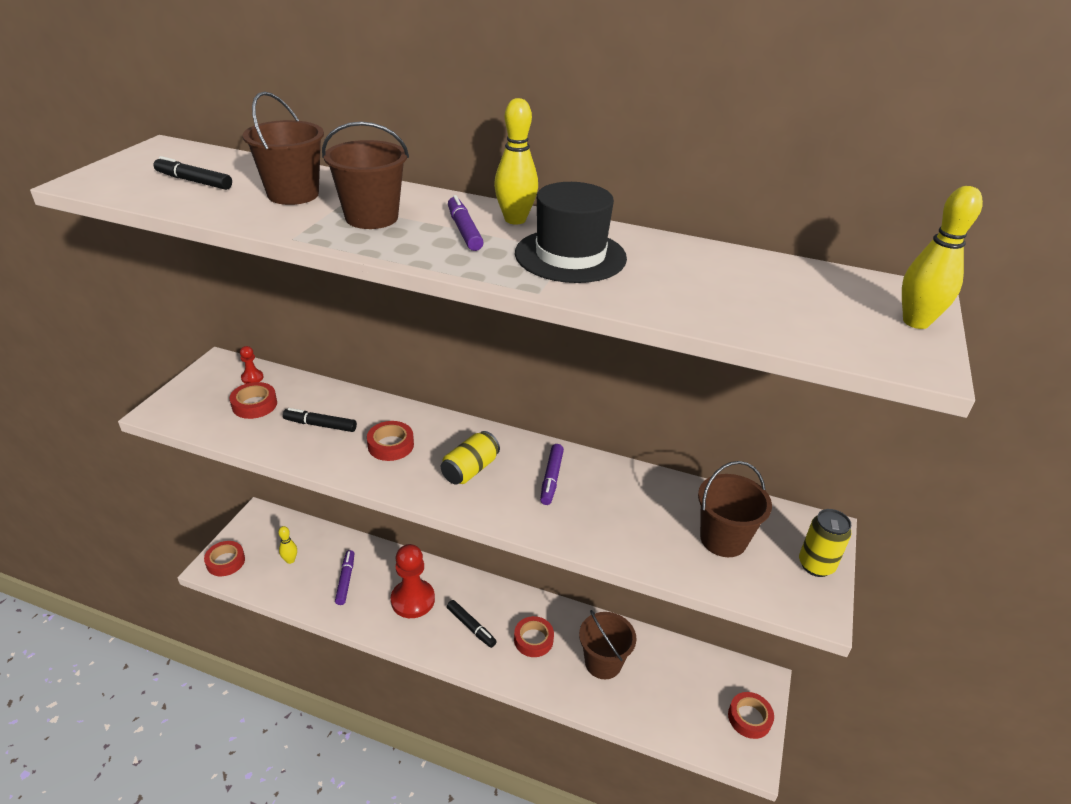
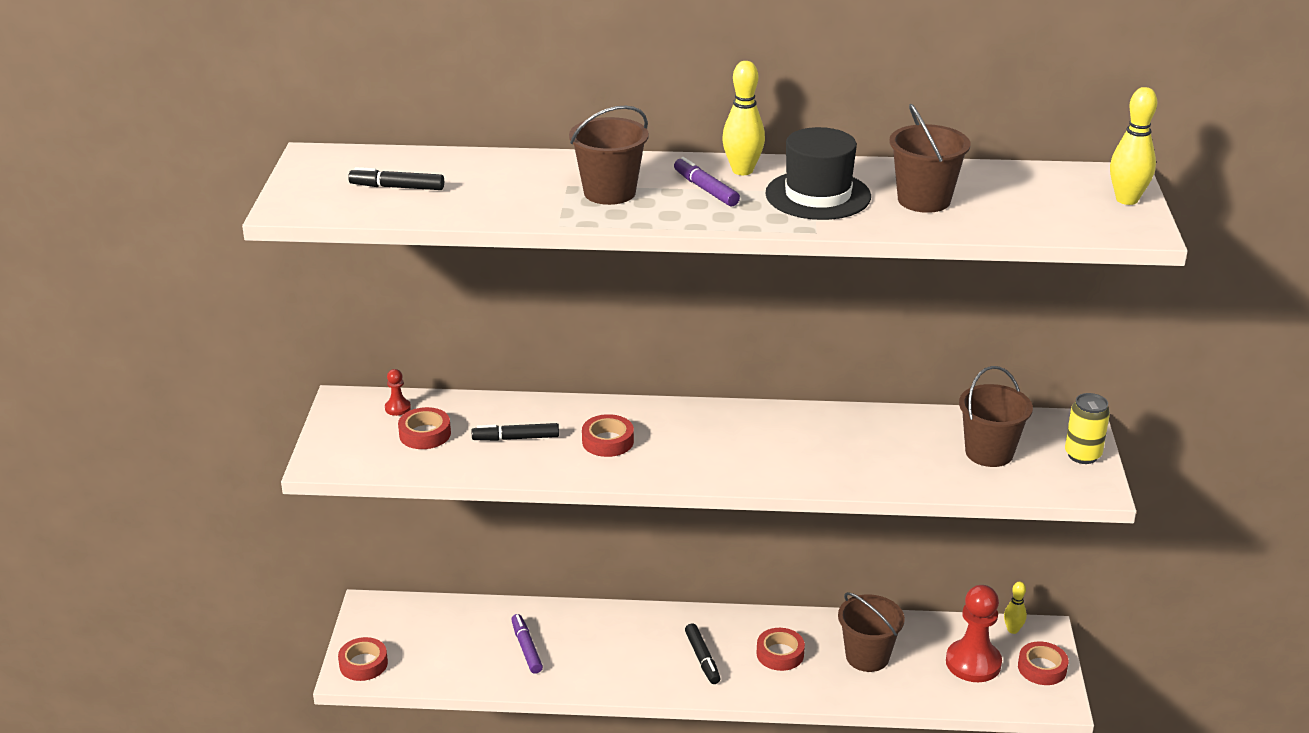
camera: 15 degrees left, 5 degrees down
brown bucket [242,91,324,205] -> brown bucket moved to [889,104,970,213]
yellow bowling pin [278,526,297,564] -> yellow bowling pin moved to [1004,582,1027,634]
red pawn [391,544,435,618] -> red pawn moved to [946,585,1002,682]
yellow can [441,431,500,485] -> none
black marker [447,600,497,648] -> black marker turned 45 degrees clockwise [685,623,721,684]
purple marker [540,444,564,505] -> none

